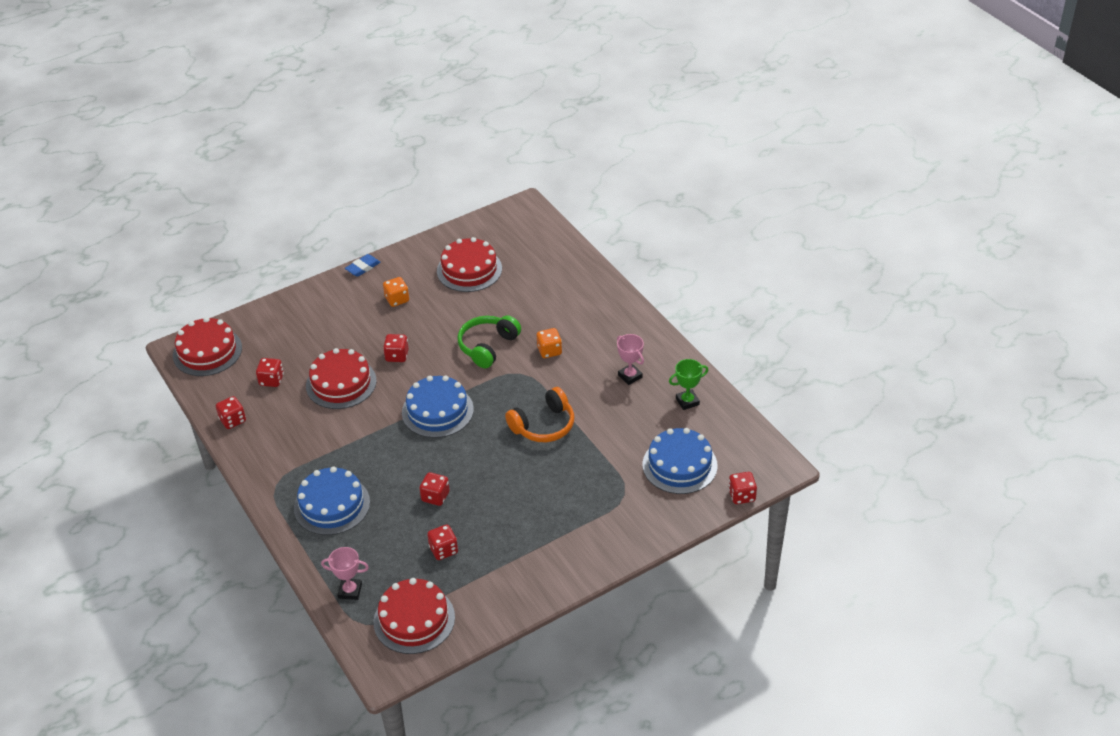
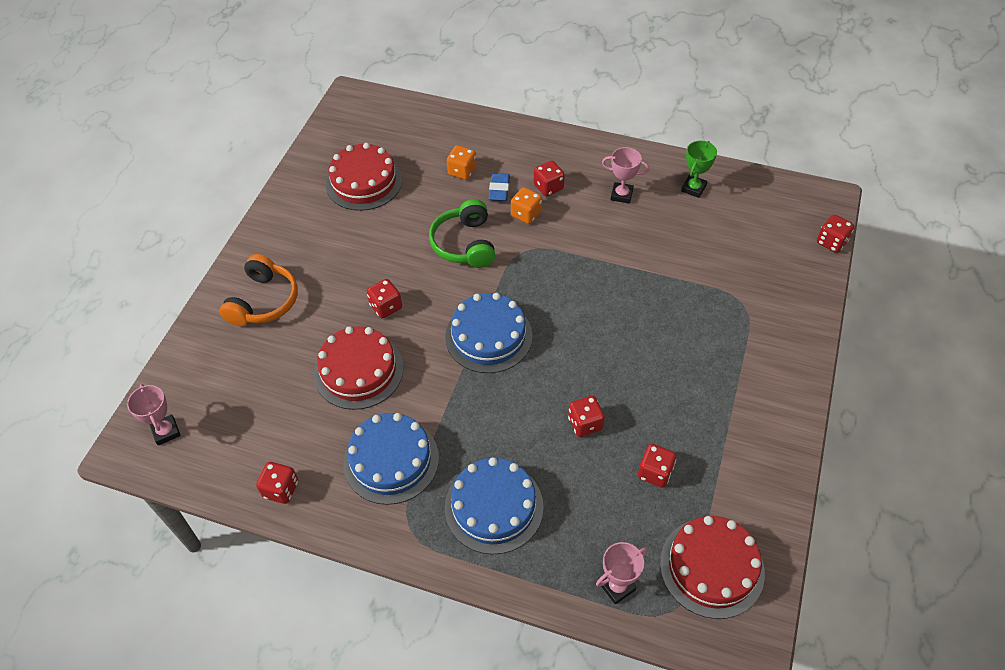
camera: 40 degrees left, 10 degrees up
red cake [173,317,242,376] -> pink trophy [127,384,181,445]
red dice [256,358,284,387] -> red dice moved to [534,161,565,197]
blue eraser [345,254,381,277] -> blue eraser moved to [488,173,510,201]
orange dice [383,277,409,307] -> orange dice moved to [447,145,477,180]
orange headphones [505,387,574,442] -> orange headphones moved to [220,254,298,326]
blue cake [643,428,718,494] -> blue cake moved to [343,413,439,505]

